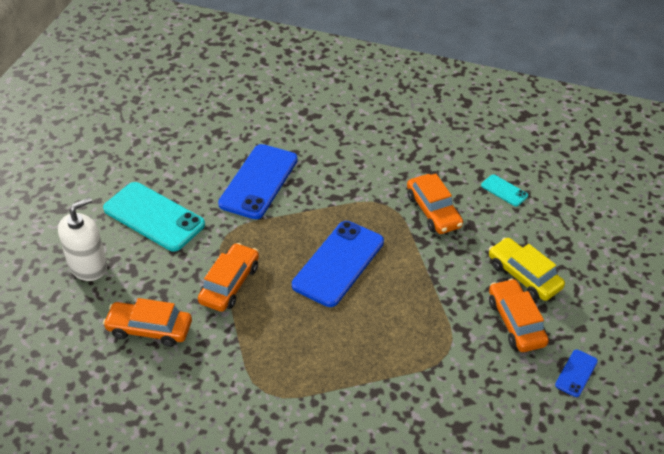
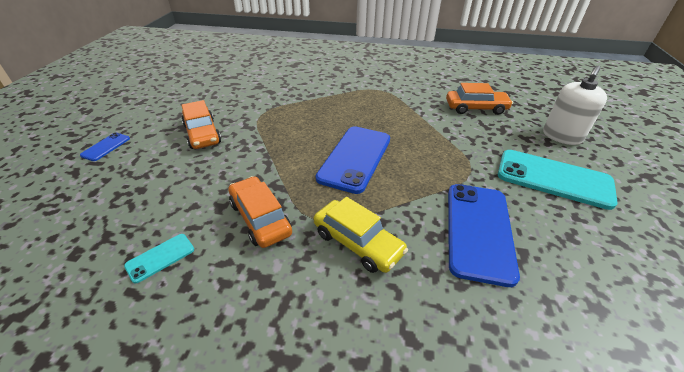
camera: 170 degrees right, 5 degrees down
orange car [198,243,259,312] -> none
turquoise phone [481,174,528,206] -> turquoise phone turned 75 degrees counterclockwise [124,234,194,284]
yellow car [489,237,565,301] -> yellow car moved to [313,197,408,273]
blue phone [555,350,598,397] -> blue phone moved to [80,132,130,161]

